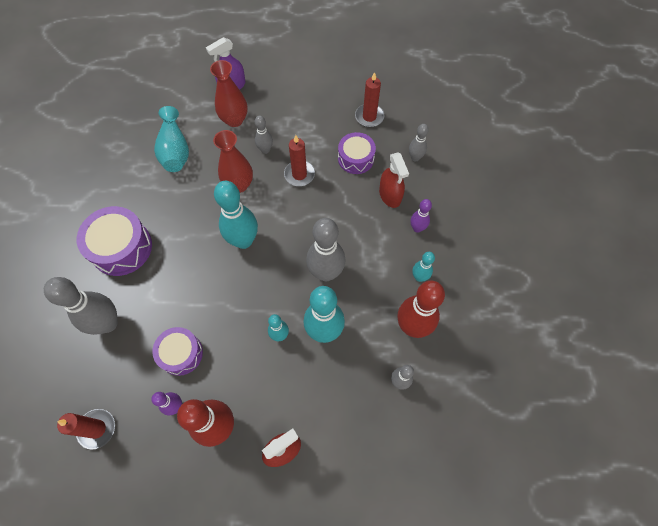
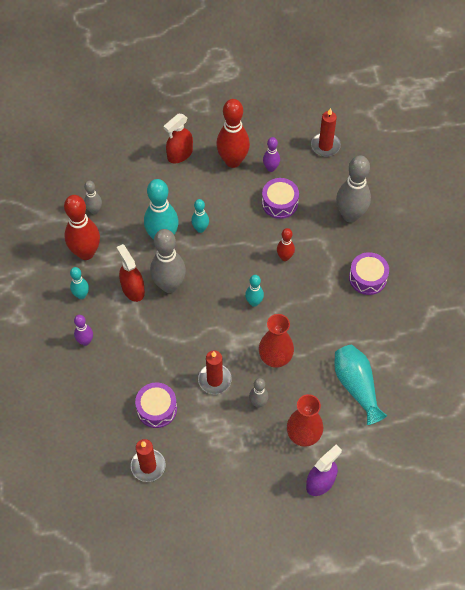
camera: 170 degrees right, 5 degrees down
purple drum [77,206,152,276] -> purple drum [349,252,389,295], size x0.65
turquoise bowling pin [214,181,258,249] -> turquoise bowling pin [245,275,264,307], size x0.52
red spray bottle [379,152,409,208] -> red spray bottle moved to [116,244,145,302]
grey bowling pin [409,124,429,161] -> none
none -> red bowling pin [277,228,295,261]

